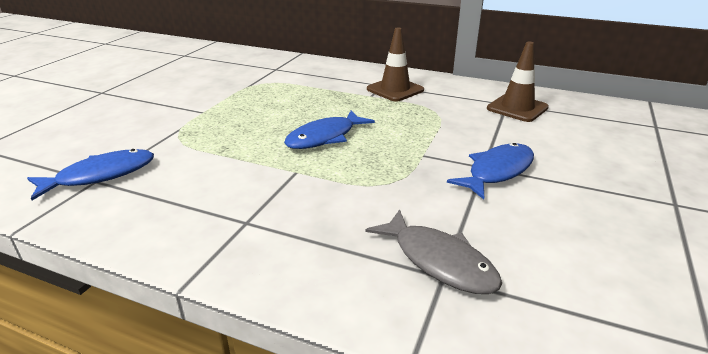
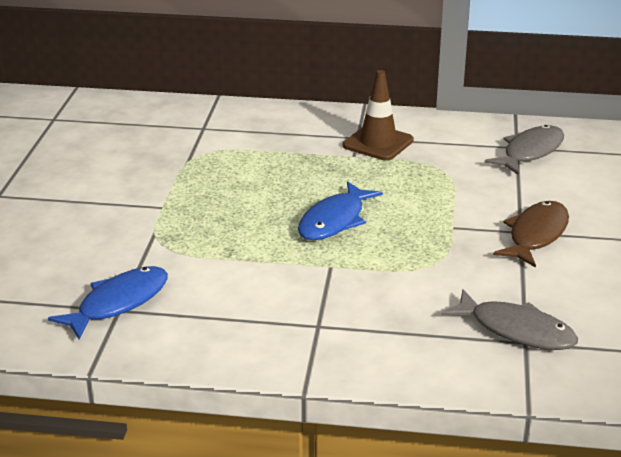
camera: 15 degrees left, 0 degrees up
blue fish [447,143,534,200] -> brown fish [493,201,569,268]
brown traffic cone [487,42,549,122] -> grey fish [485,125,564,175]

